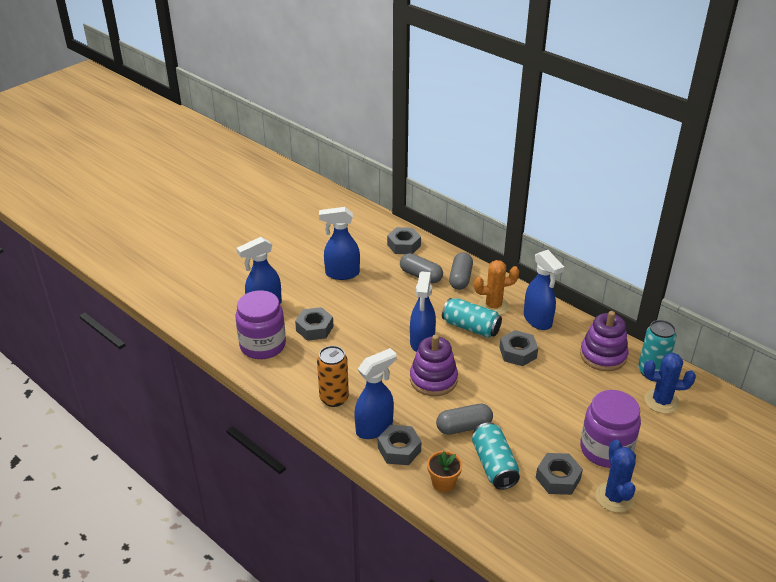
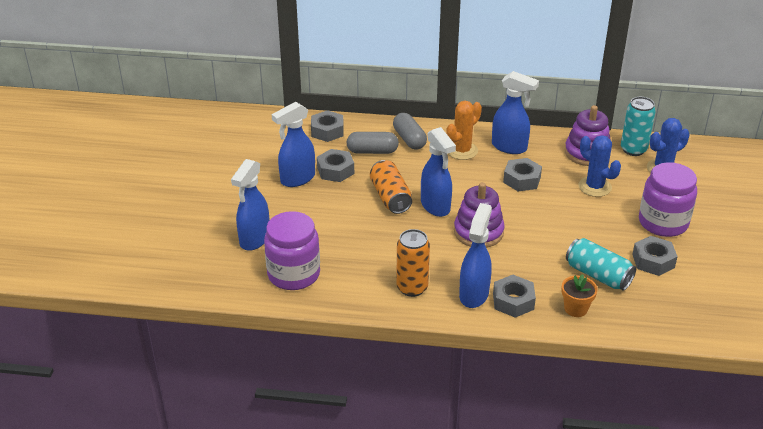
camera: 35 degrees left, 0 degrees up
grey nut [295,307,334,341] -> grey nut moved to [317,149,354,182]
grey capsule [436,404,493,435] -> none
turquoise can [442,298,502,338] -> none
blue cactus [595,439,636,513] -> blue cactus moved to [578,135,621,197]
none -> orange can [370,160,412,214]

